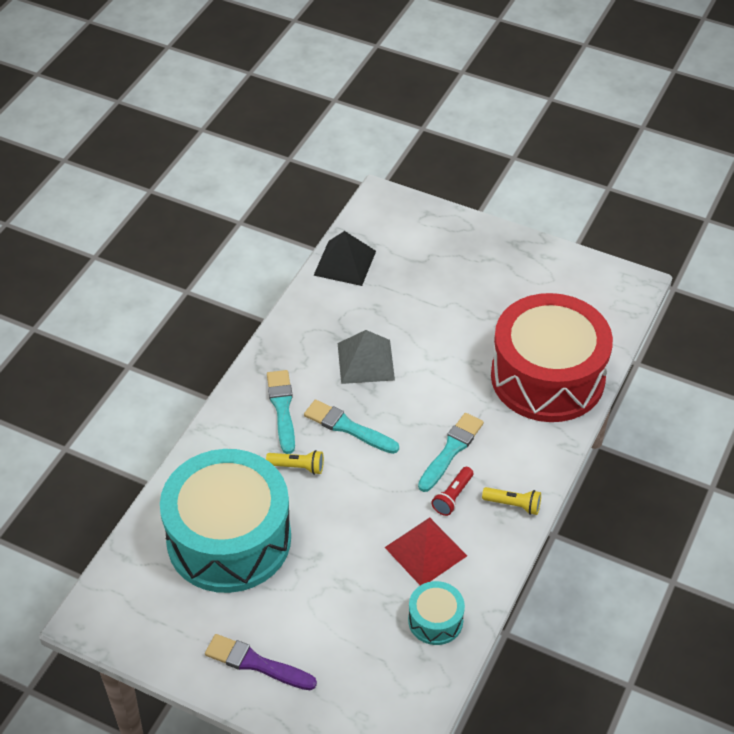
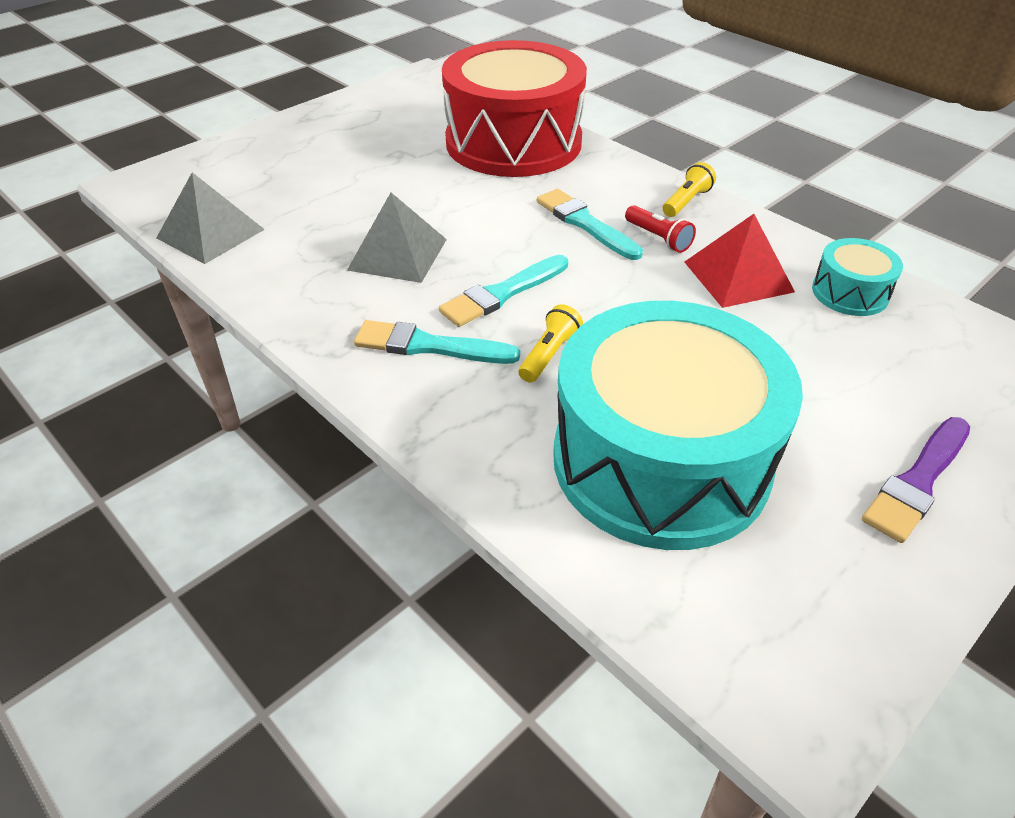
camera: 70 degrees left, 5 degrees down
black pyramid [313,231,376,286] -> grey pyramid [156,172,265,264]

